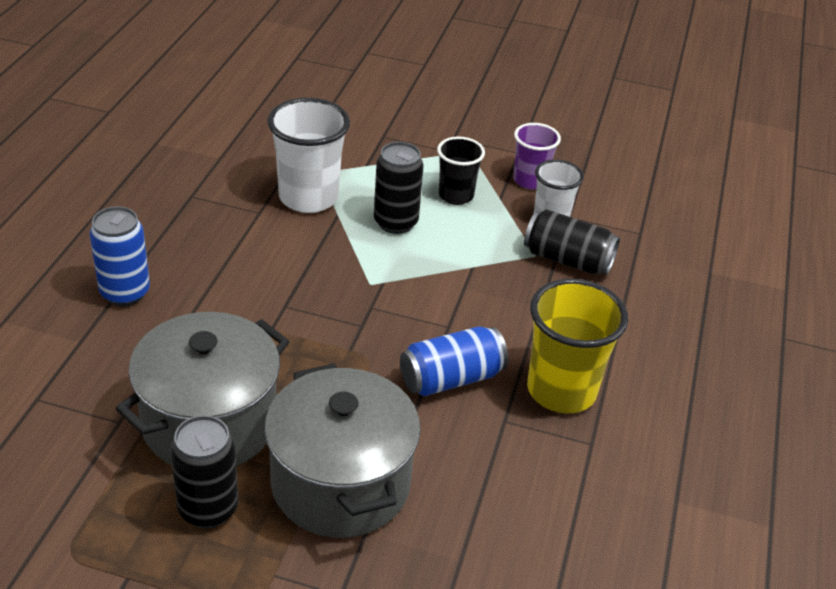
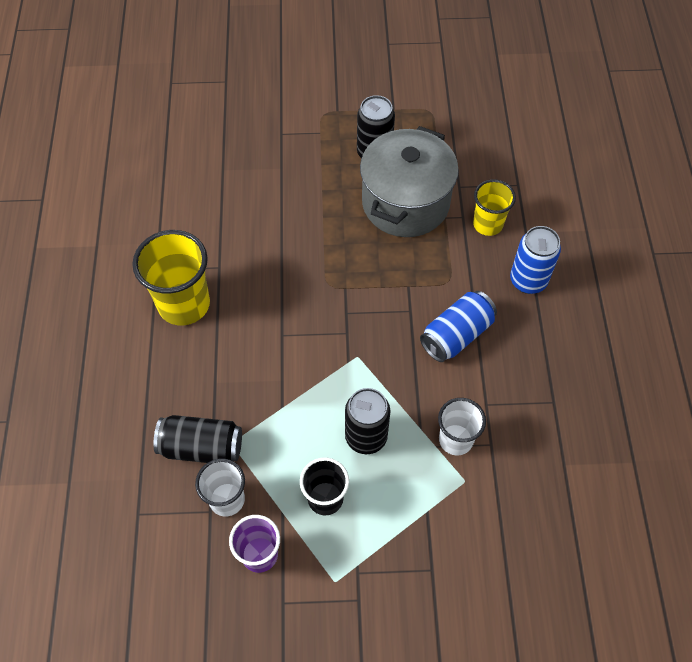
camera: 165 degrees right, 20 degrees up
grey pot [264,364,421,538] -> none
white cup [268,98,350,213] -> white cup [438,398,486,455], size x0.61
blue can [400,326,508,396] -> blue can moved to [420,291,497,362]
none -> yellow cup [473,179,516,236]

